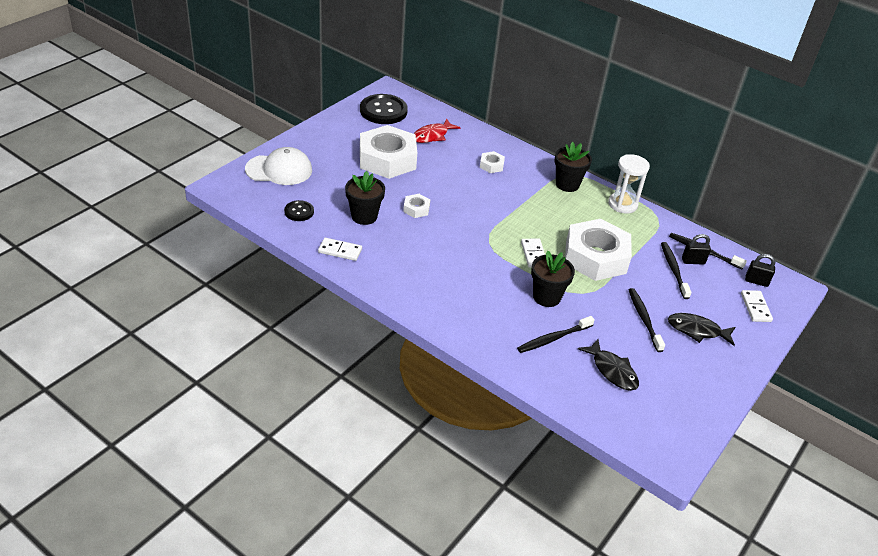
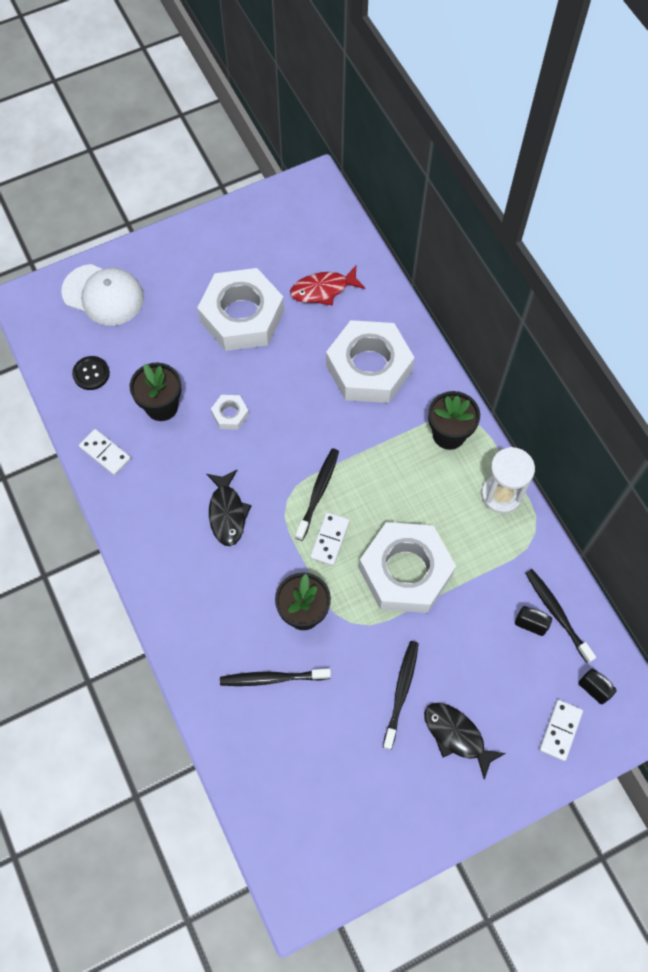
camera: 30 degrees right, 25 degrees up
black button [360,94,408,124] -> none
white nut [480,151,505,173] -> white nut [326,320,415,403], size x2.37
black fish [578,339,639,391] -> black fish moved to [206,470,252,546]
black toothbrush [661,242,692,299] -> black toothbrush moved to [295,448,339,541]

